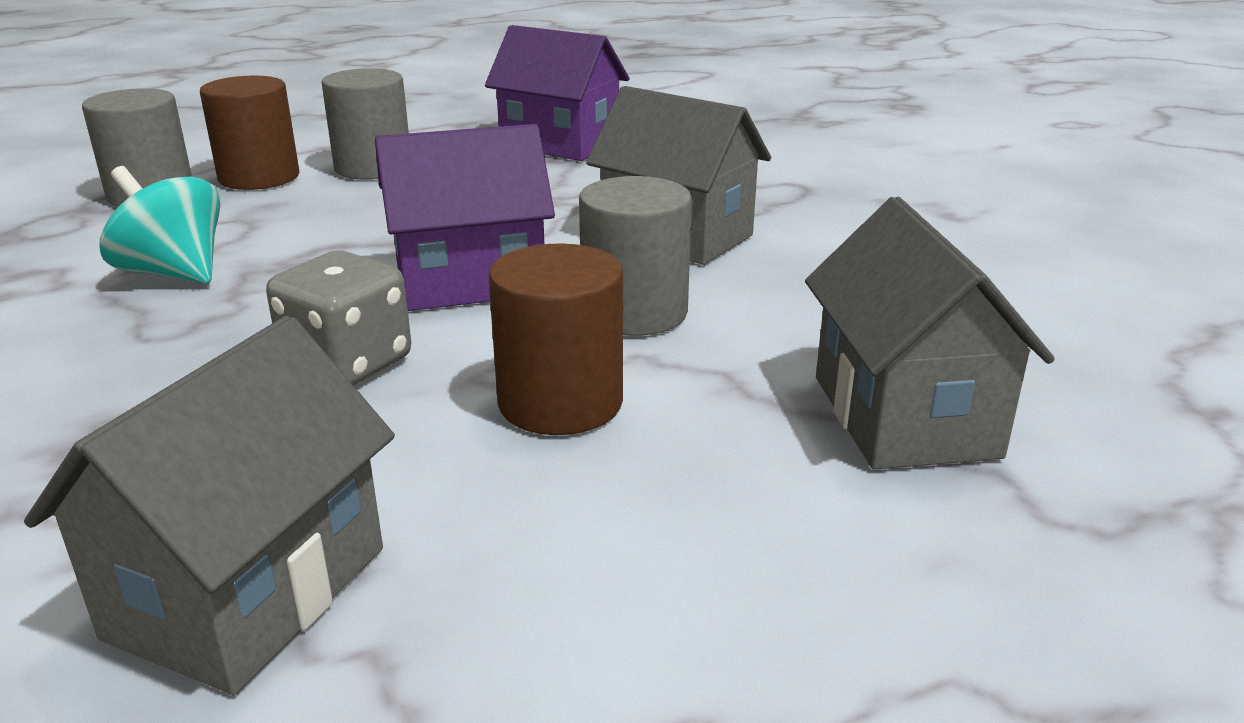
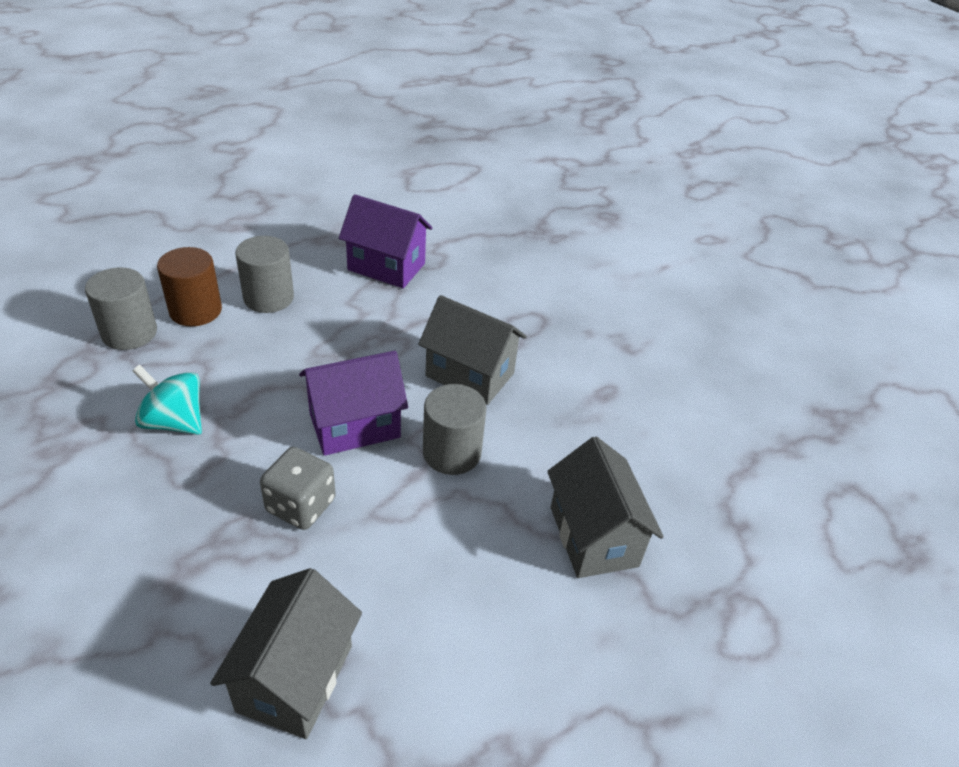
camera: 10 degrees left, 15 degrees up
brown cylinder [489,243,623,435] -> none

